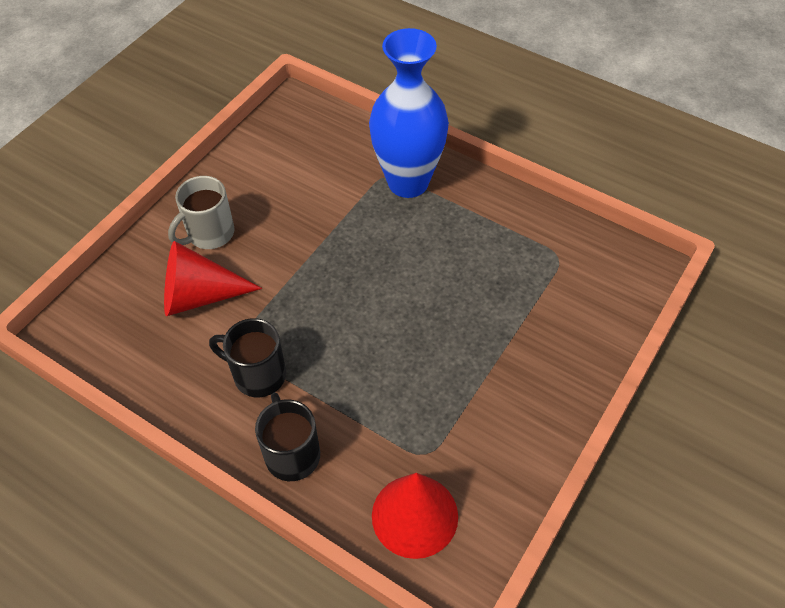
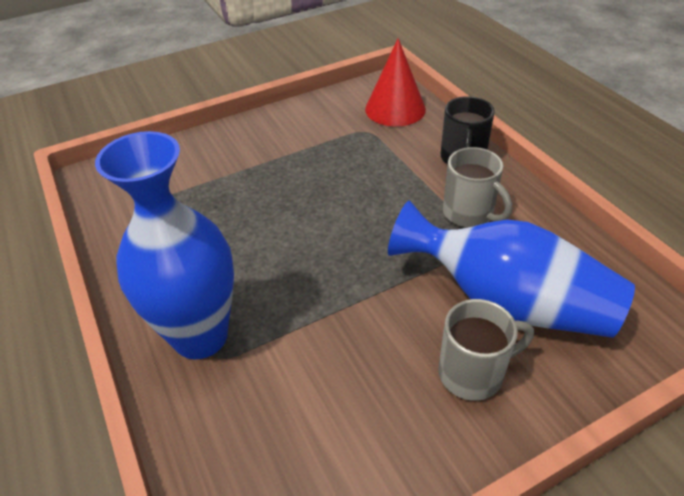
camera: 150 degrees left, 10 degrees down
red cone [164,241,262,316] -> blue vase [388,201,635,338]
black mug [209,318,286,397] -> grey mug [443,147,512,227]

